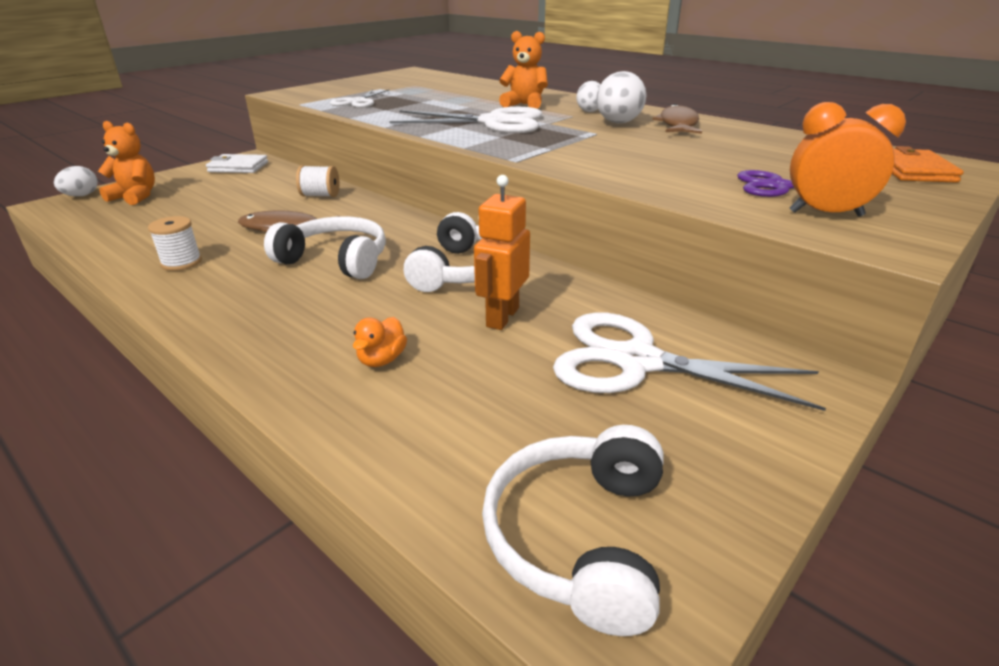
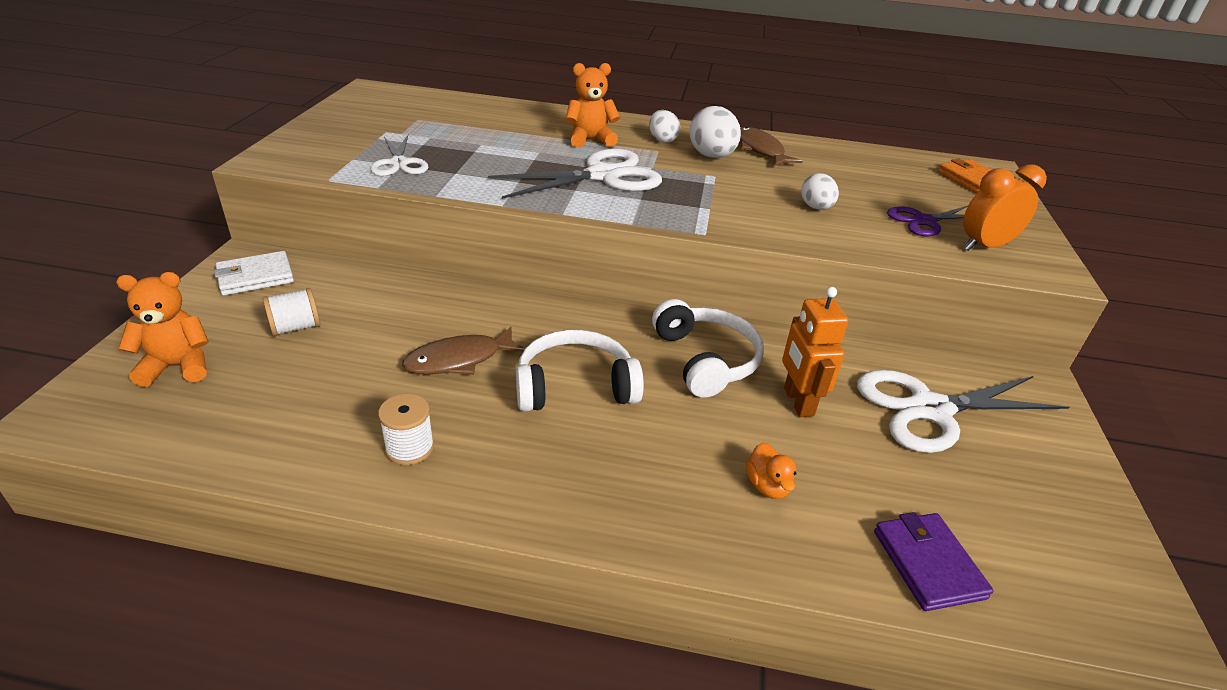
camera: 35 degrees left, 5 degrees up
white egg [54,166,98,196] -> white egg moved to [801,173,839,210]
white spool [296,165,340,197] -> white spool moved to [263,288,320,336]
white headphones [482,425,664,636] -> none
none -> purple wallet [874,512,994,611]

